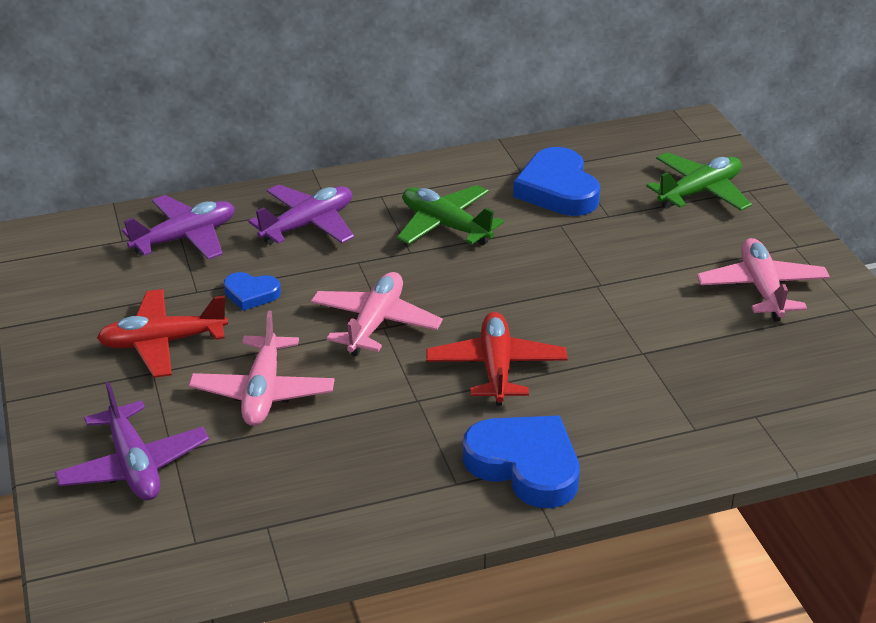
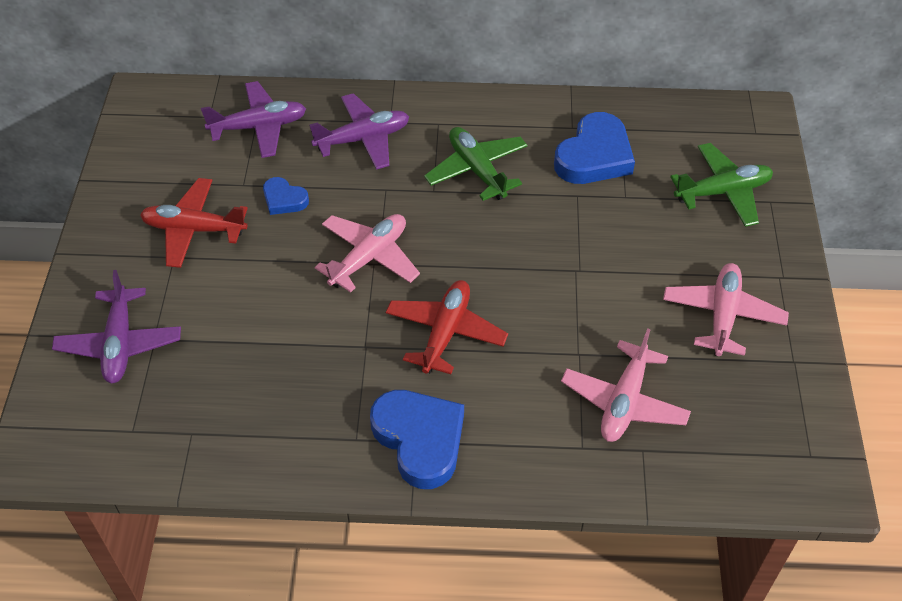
camera: 20 degrees right, 15 degrees up
pink plane [189,311,335,426] -> pink plane moved to [561,328,691,442]
blue heart [513,147,600,216] -> blue heart turned 150 degrees counterclockwise [554,112,635,184]

